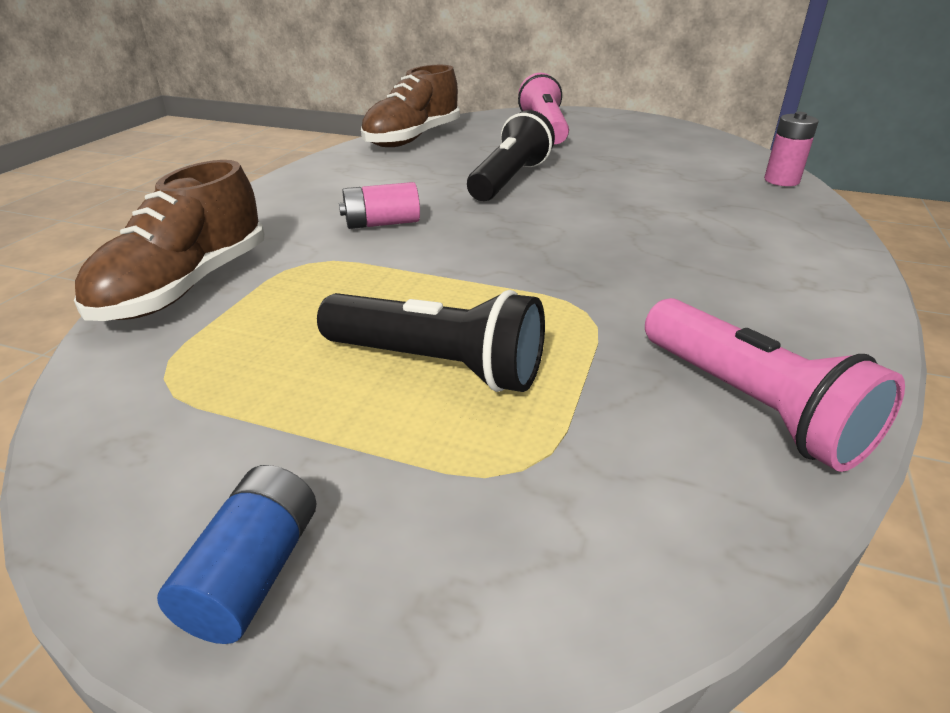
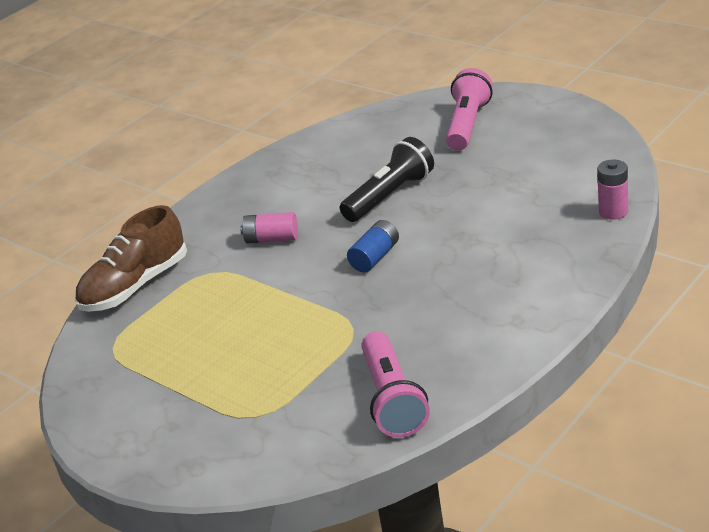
camera: 25 degrees right, 0 degrees up
blue battery [157,465,316,644] -> blue battery moved to [347,220,399,272]
black flashlight [317,290,545,392] -> none
brown shoe [361,65,460,147] -> none

